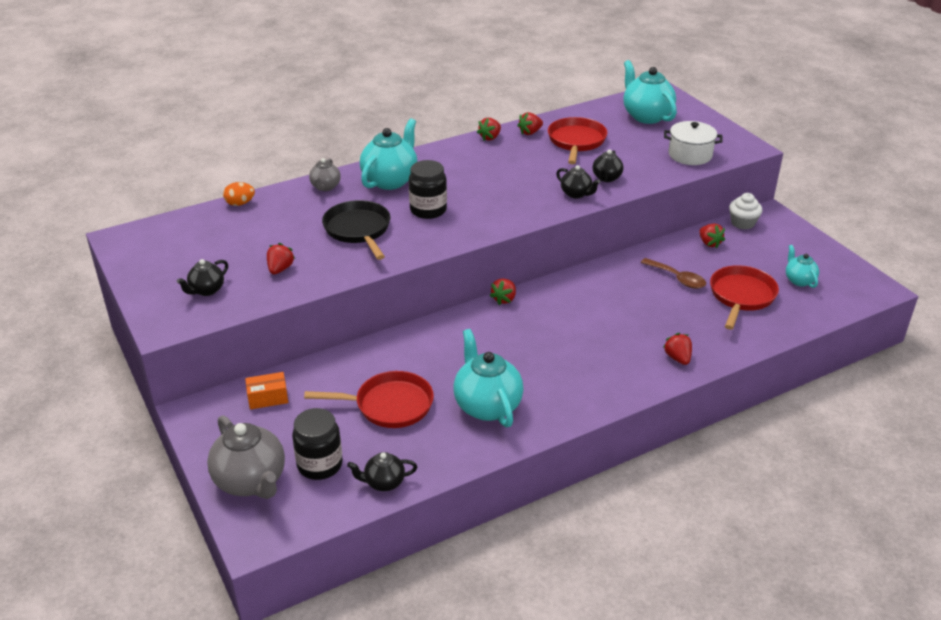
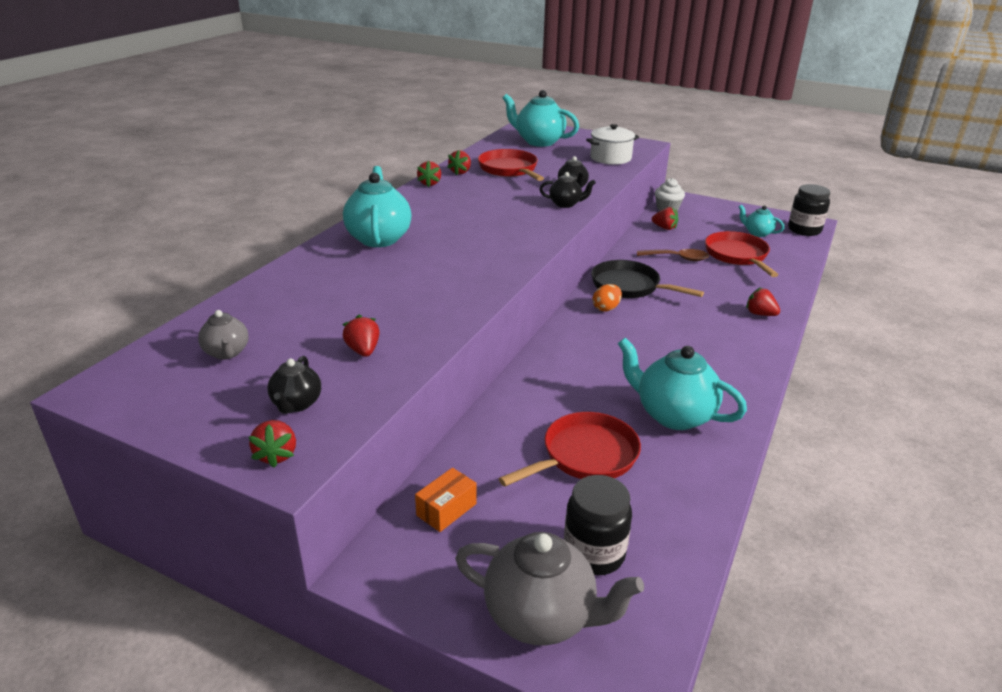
camera: 35 degrees left, 5 degrees down
orange egg [223,182,255,206] -> orange egg moved to [593,284,622,311]
grey teapot [309,158,341,191] -> grey teapot moved to [198,310,249,360]
black pan [322,200,390,260] -> black pan moved to [591,260,704,298]
black teapot [347,452,417,491] -> none
black jar [409,160,447,219] -> black jar moved to [788,184,830,236]
red strawberry [490,278,516,305] -> red strawberry moved to [249,420,296,468]

